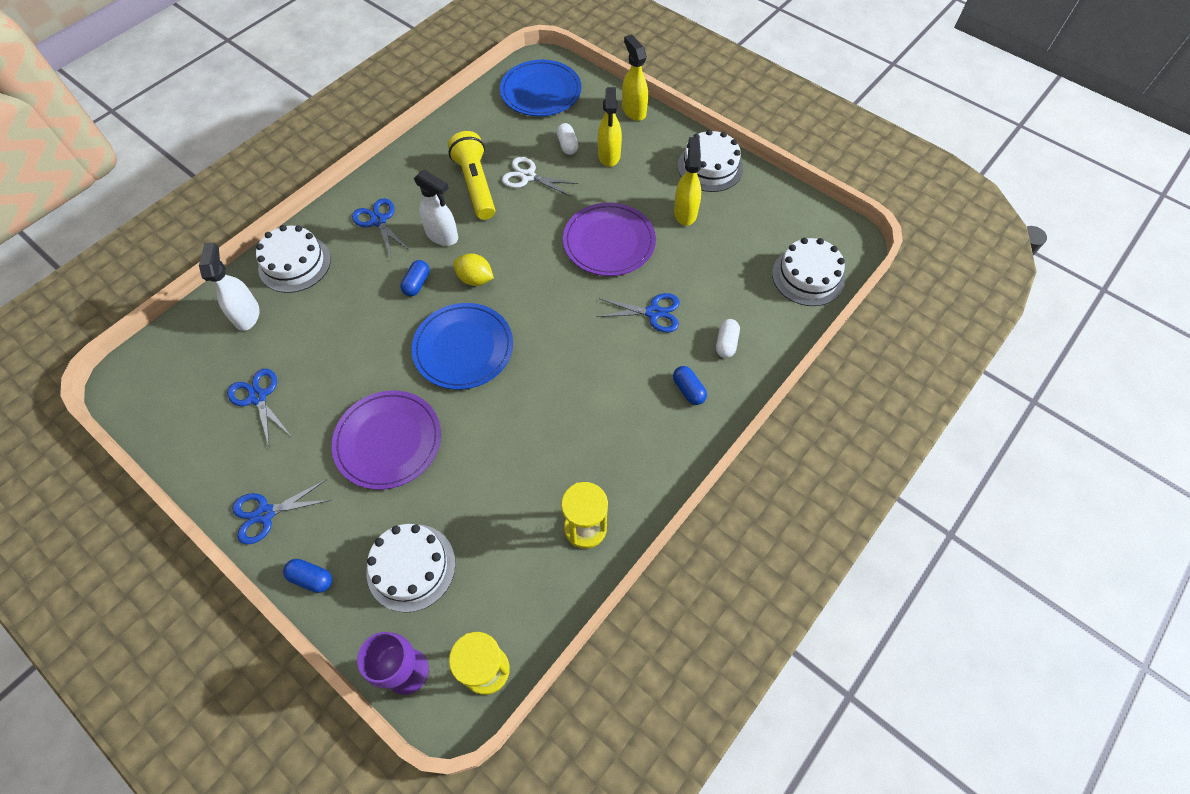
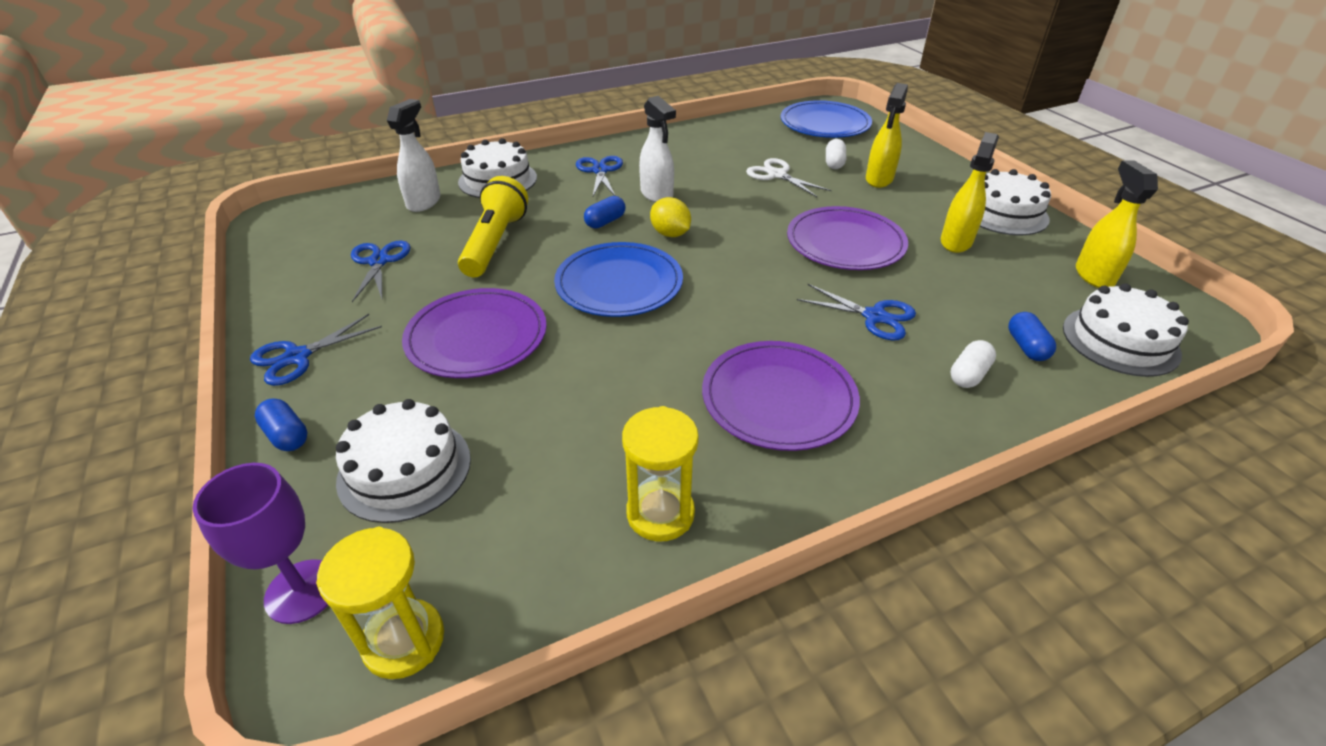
camera: 25 degrees right, 20 degrees down
blue scissors [232,479,331,544] -> blue scissors turned 45 degrees counterclockwise [250,314,382,386]
yellow flashlight [448,131,495,220] -> yellow flashlight moved to [458,176,528,277]
yellow spray bottle [622,34,648,121] -> yellow spray bottle moved to [1076,160,1158,288]
blue capsule [673,366,707,405] -> blue capsule moved to [1008,312,1056,361]
none -> purple plate [702,341,860,451]

